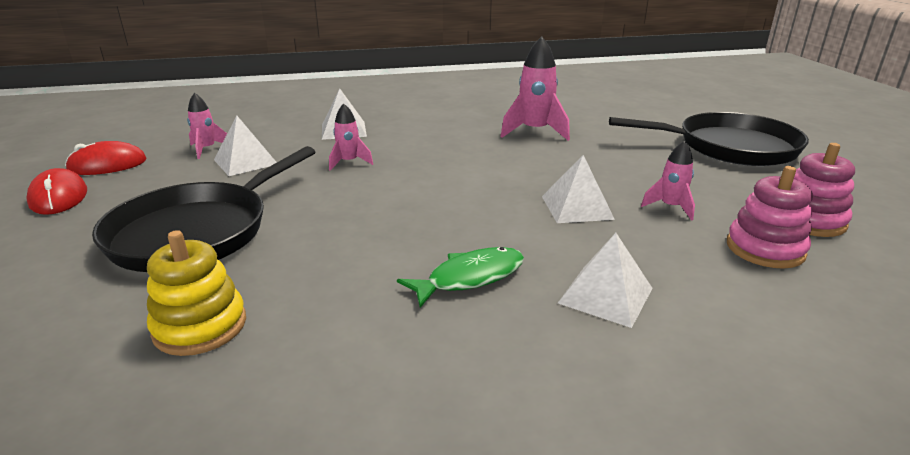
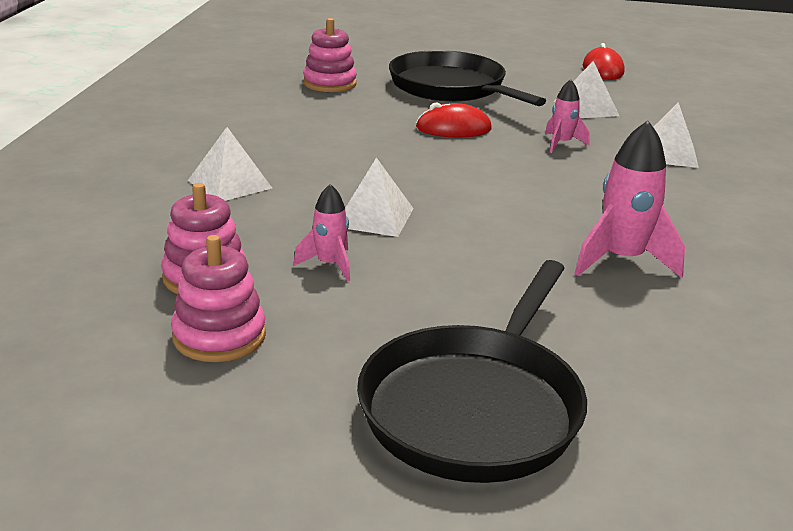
camera: 110 degrees right, 0 degrees up
red mouse [26,168,87,215] -> red mouse moved to [416,102,492,137]
yellow stacking toy [147,230,246,356] -> pink stacking toy [303,18,357,92]
pink rocket [187,93,227,159] -> none
green fish [397,247,524,308] -> none

